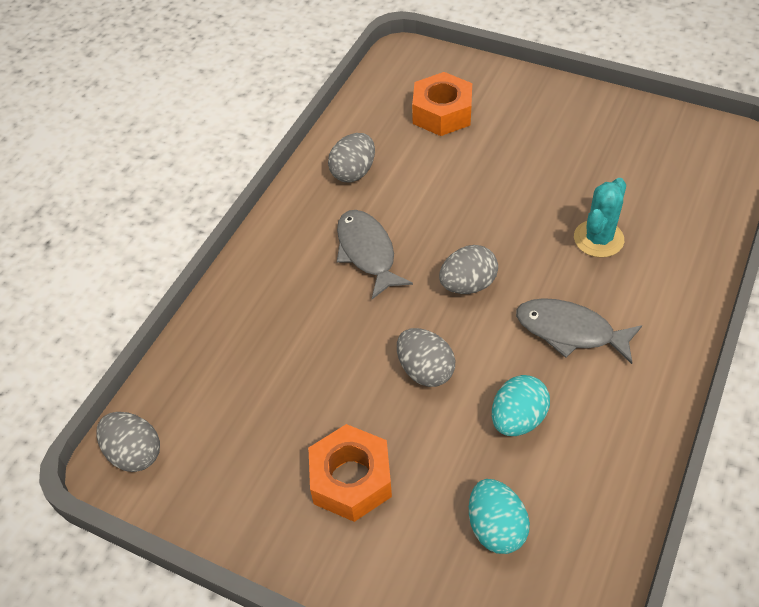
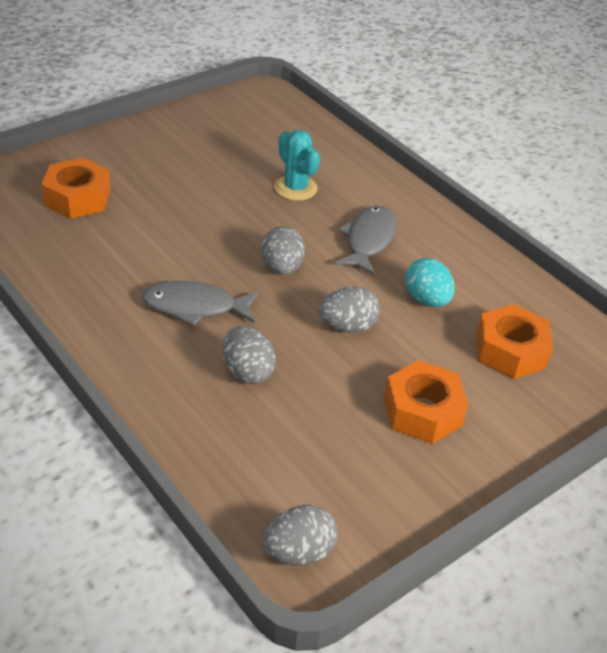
camera: 70 degrees left, 10 degrees down
grey egg [328,133,375,183] -> grey egg moved to [223,326,276,384]
turquoise egg [469,479,530,554] -> orange nut [476,304,553,379]
grey fish [516,298,642,364] -> grey fish turned 150 degrees clockwise [335,206,396,275]

